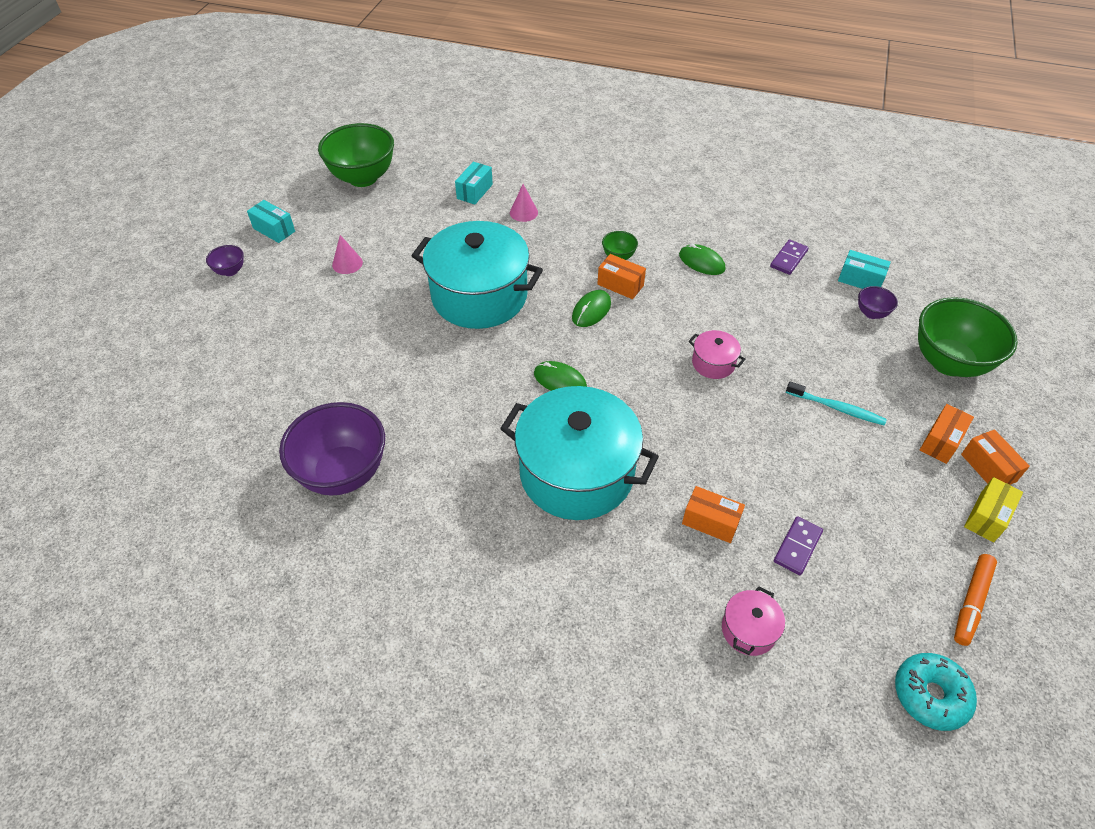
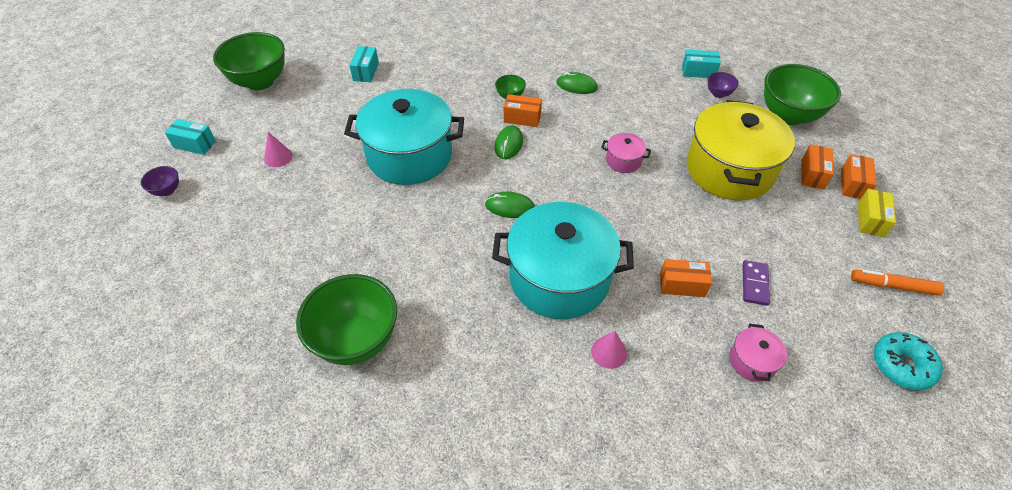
camera: 20 degrees left, 0 degrees up
purple bowl [279,402,385,496] -> green bowl [296,274,397,365]
pink cone [510,184,538,222] -> pink cone moved to [591,331,627,369]
purple domino [770,240,809,275] -> none
turquoise toothbrush [786,381,887,425] -> yellow pot [686,100,795,201]
orange marker [954,554,997,646] -> orange marker turned 90 degrees clockwise [851,270,944,296]
orange box [961,429,1030,485] -> orange box turned 60 degrees clockwise [841,154,876,199]

